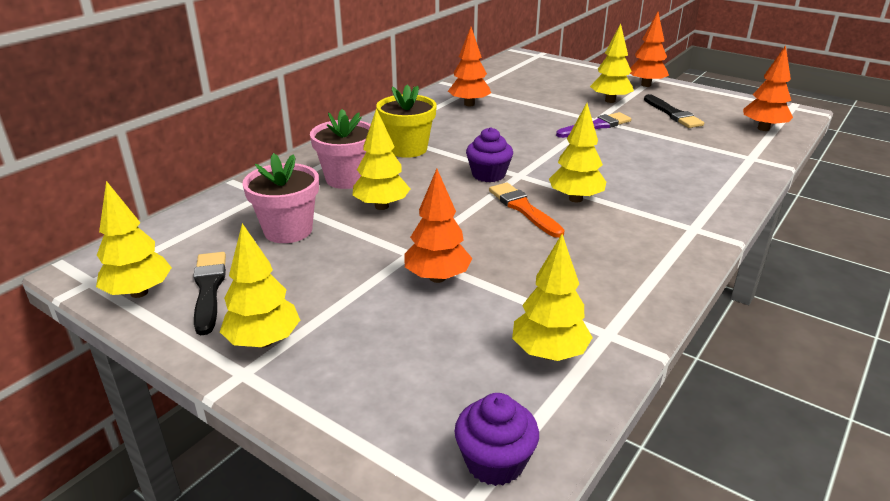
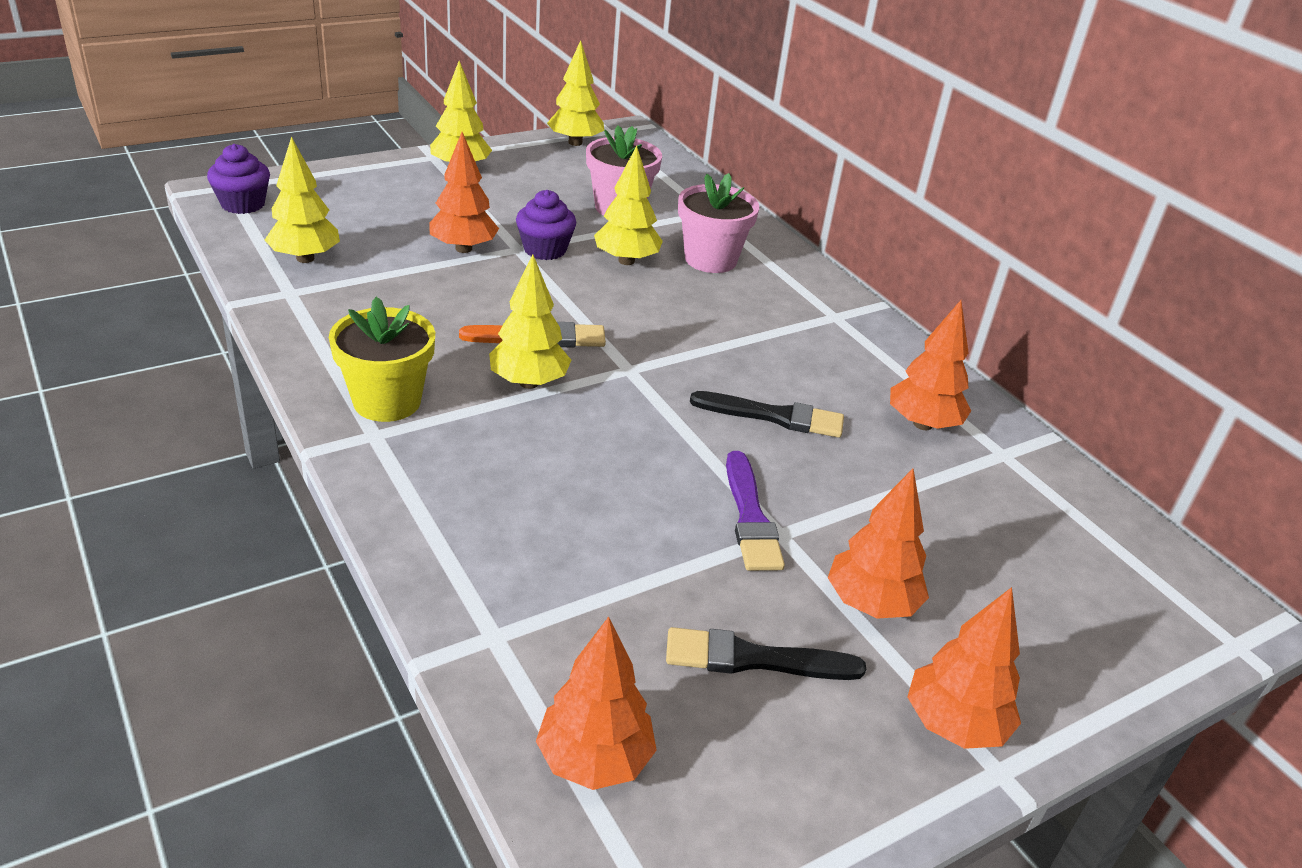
camera: 110 degrees right, 5 degrees up
black brush [194,252,226,335] -> black brush moved to [690,391,844,438]
yellow flower pot [376,85,437,158] -> yellow flower pot moved to [329,297,435,422]
purple cupcake [466,127,513,182] -> purple cupcake moved to [516,190,576,260]
yellow tree [590,24,634,103] -> orange tree [828,469,929,619]

